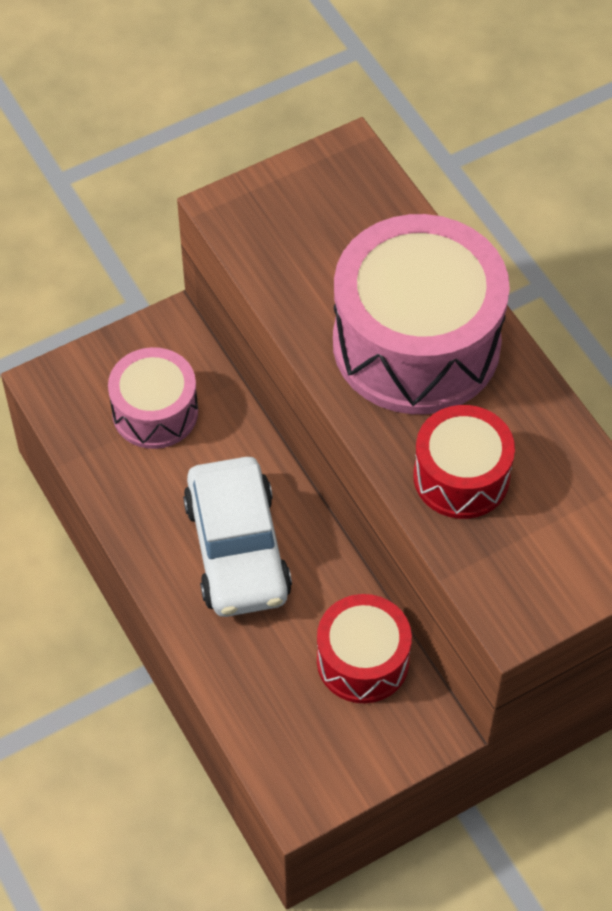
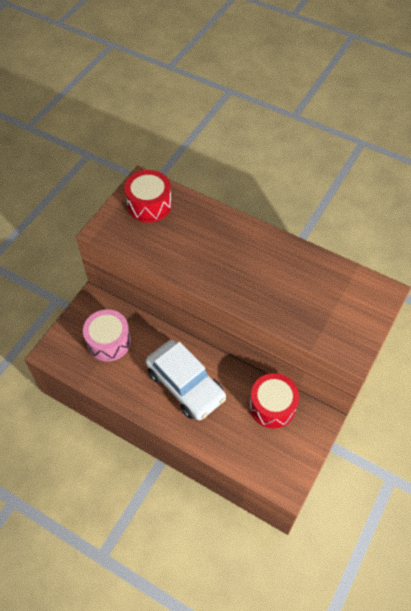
camera: 30 degrees left, 0 degrees up
pink drum [333,214,510,414] -> none
red drum [413,405,515,519] -> red drum moved to [125,170,172,223]

